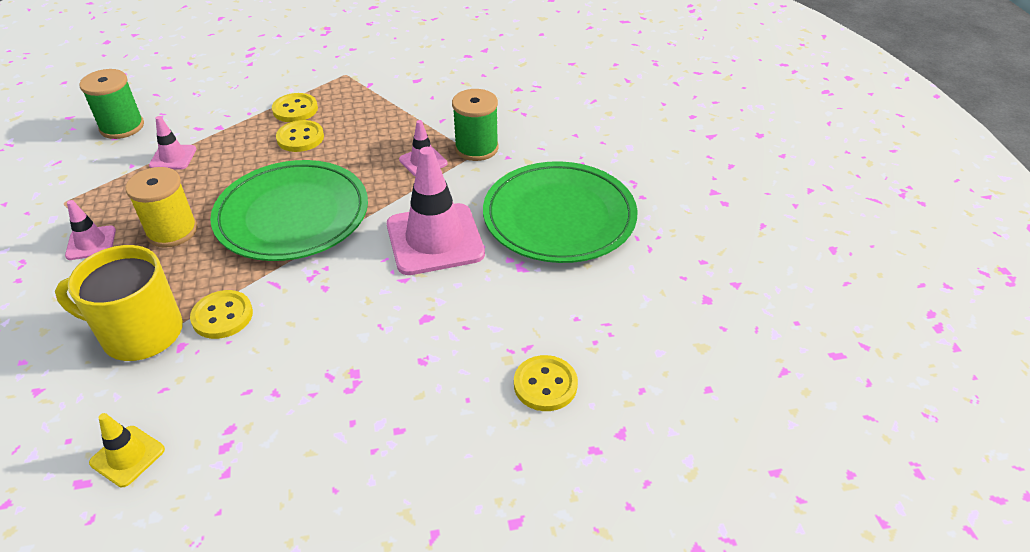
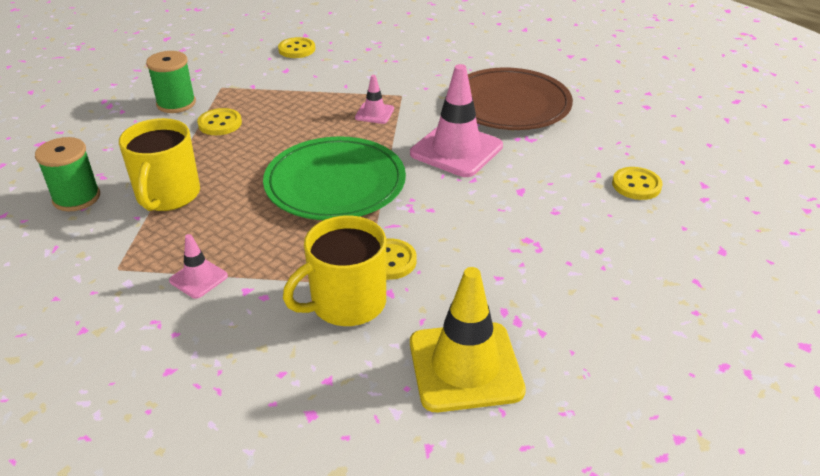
camera: 40 degrees left, 5 degrees down
yellow traffic cone [89,413,165,487] -> yellow traffic cone [410,267,526,412], size x2.04
yellow spool [125,167,198,248] -> none
pink traffic cone [149,116,196,170] -> yellow mug [119,118,200,211]
yellow button [276,120,324,152] -> yellow button moved to [278,37,315,58]
green spool [452,89,499,161] -> green spool moved to [146,51,196,113]
green plate [483,161,637,263] -> brown plate [468,67,573,130]

